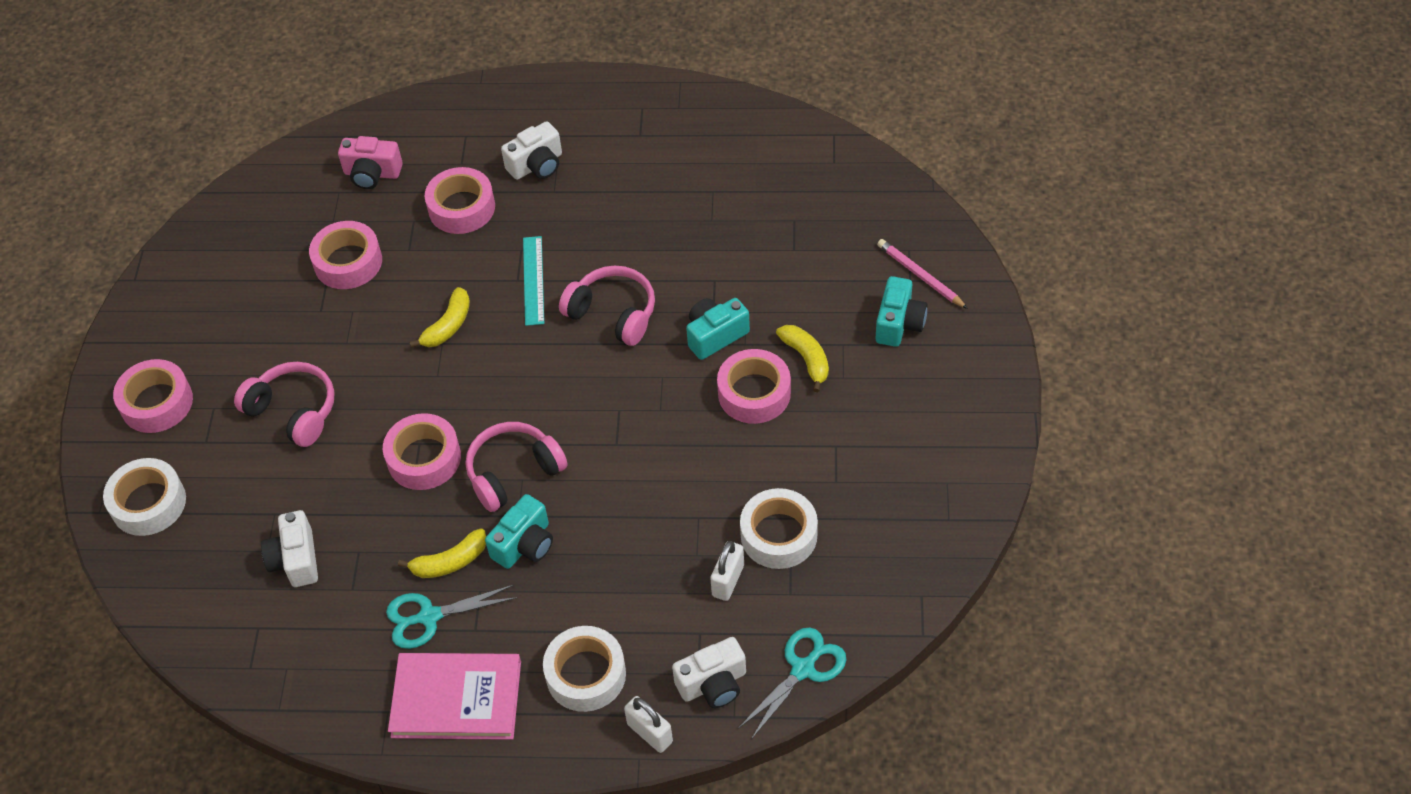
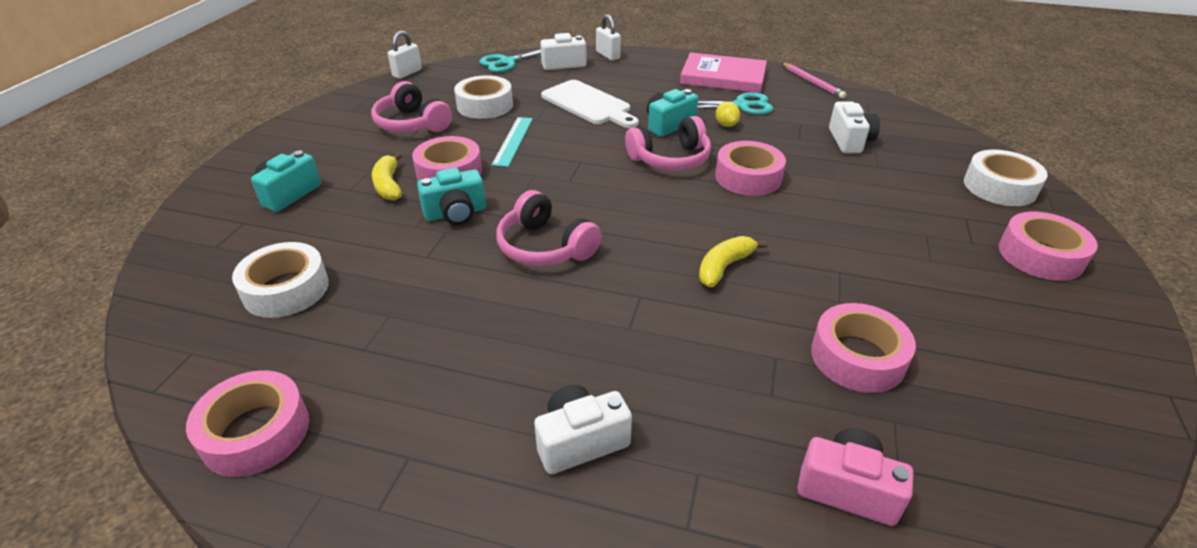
camera: 170 degrees left, 15 degrees down
pink headphones [234,362,335,447] -> pink headphones moved to [371,81,452,132]
yellow banana [398,528,486,578] -> yellow lemon [716,102,740,127]
pink tape [425,167,495,234] -> pink tape moved to [186,370,309,477]
turquoise ruler [523,236,544,326] -> turquoise ruler moved to [492,117,533,167]
white tape [543,626,626,712] -> white tape moved to [232,242,329,318]
white padlock [710,541,744,601] -> white padlock moved to [388,31,422,79]
pink pencil [877,239,968,309] -> pink pencil moved to [781,62,847,99]
none -> white cutting board [541,80,639,128]

